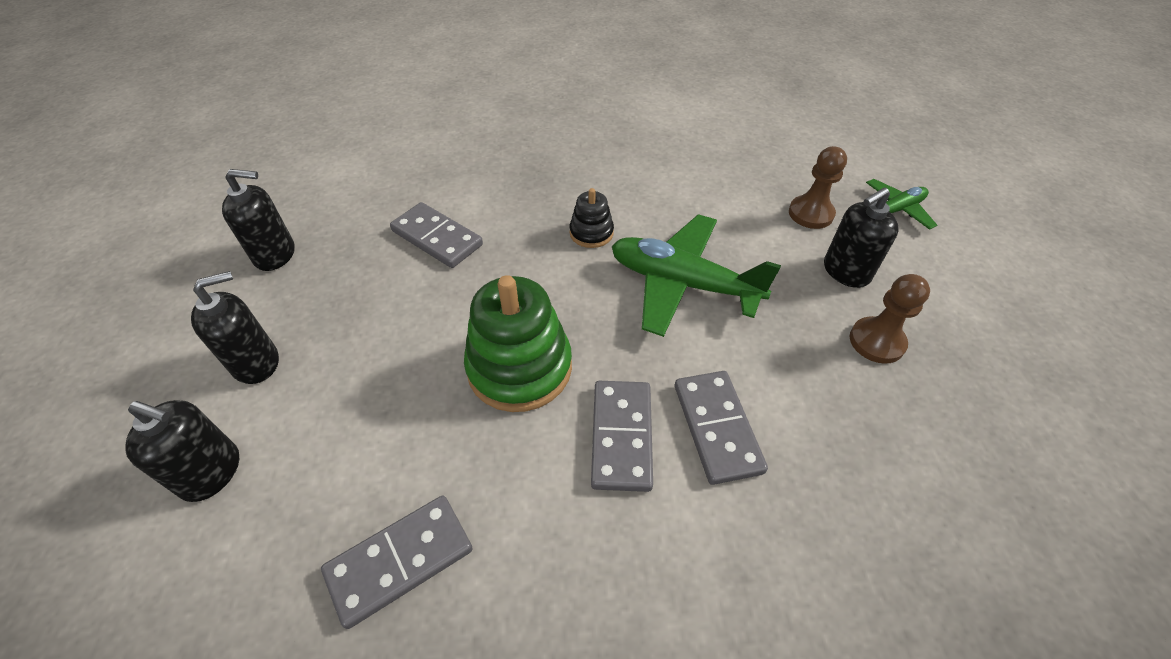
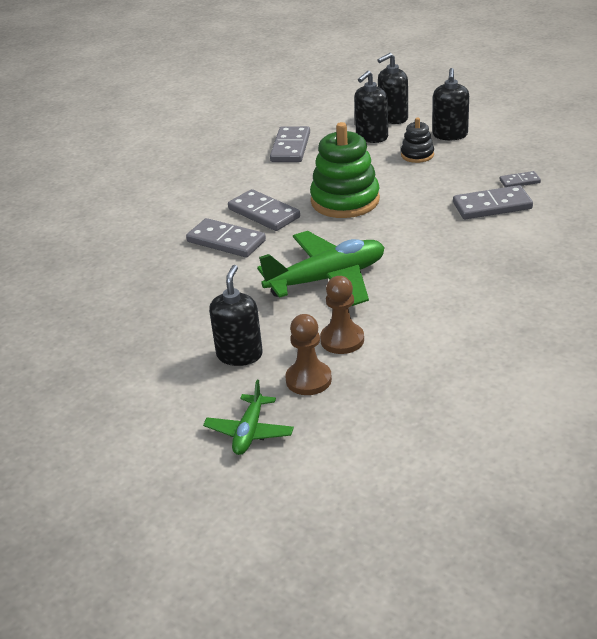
camera: 135 degrees right, 15 degrees down
black soap dispenser [222,169,295,271] -> black soap dispenser moved to [354,71,388,143]
black stacking toy [570,188,614,248] -> black stacking toy moved to [401,118,434,163]
brown pawn [850,274,930,364] -> brown pawn moved to [320,276,364,354]
none -> grey domino [500,171,541,187]

